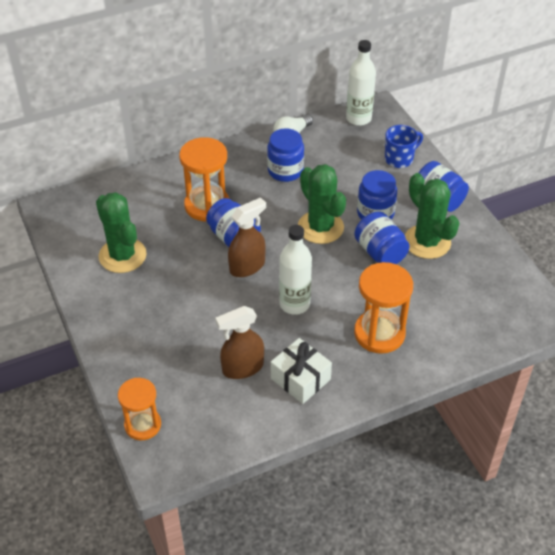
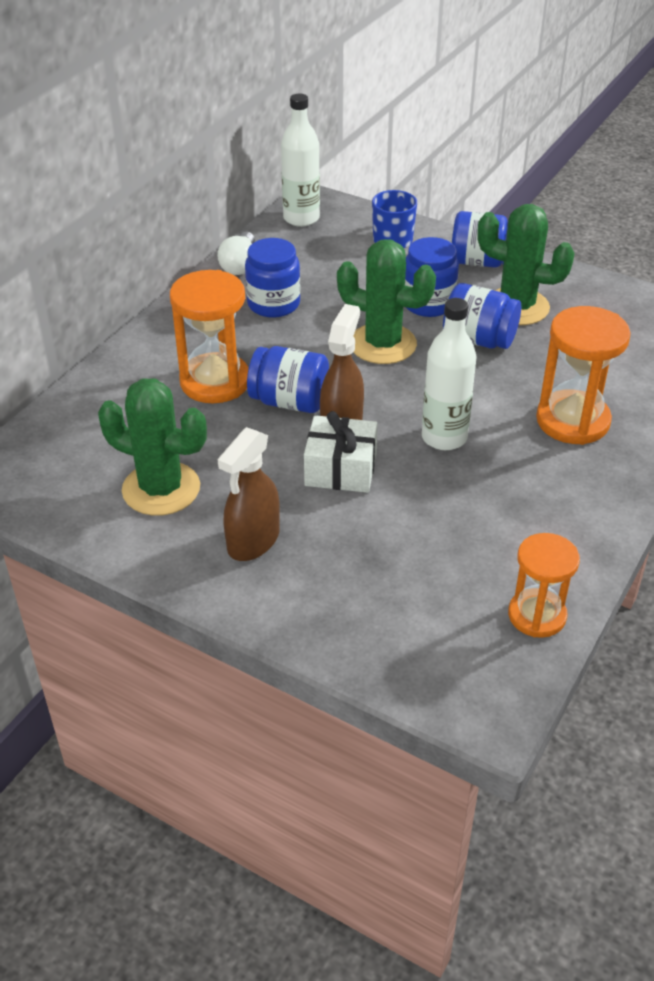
camera: 35 degrees left, 5 degrees down
orange hourglass [118,378,161,440] -> orange hourglass moved to [508,533,580,638]
brown spray bottle [215,306,264,379] -> brown spray bottle moved to [218,427,280,561]
white gift [271,338,332,404] -> white gift moved to [304,411,378,493]

